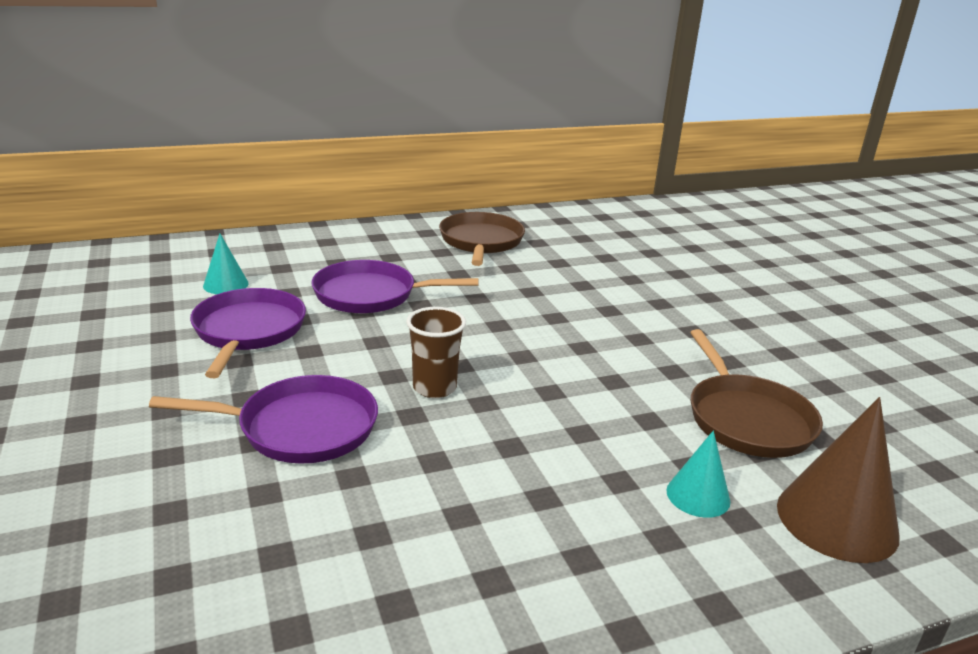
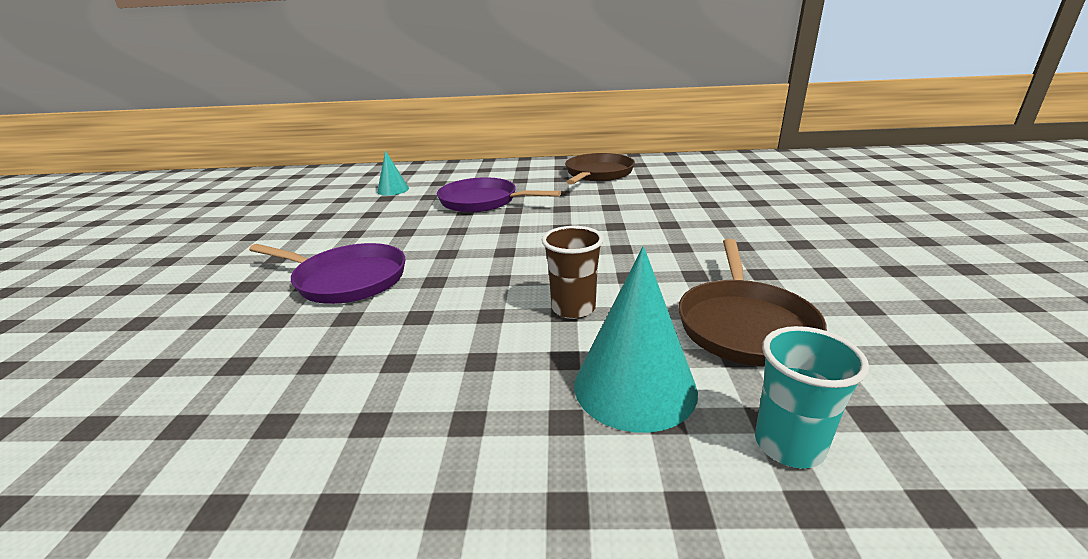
camera: 25 degrees right, 0 degrees up
purple pan [190,288,306,378] -> none
brown cup [406,307,466,398] -> brown cup moved to [542,226,604,319]
turquoise cone [666,431,730,518] -> turquoise cone [574,246,698,433], size x1.79
brown cone [777,397,900,563] -> turquoise cup [755,326,869,468]

